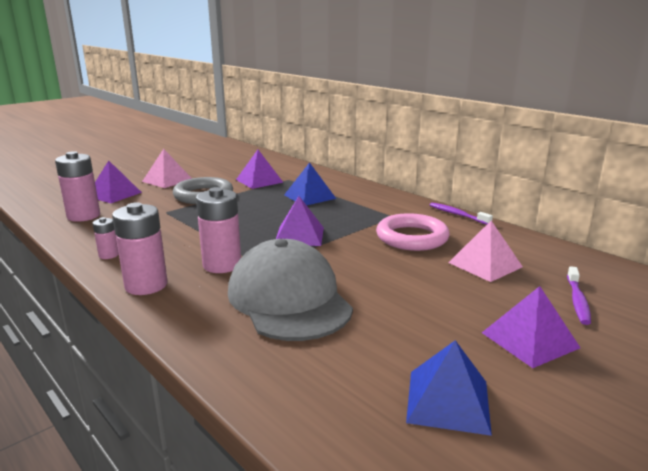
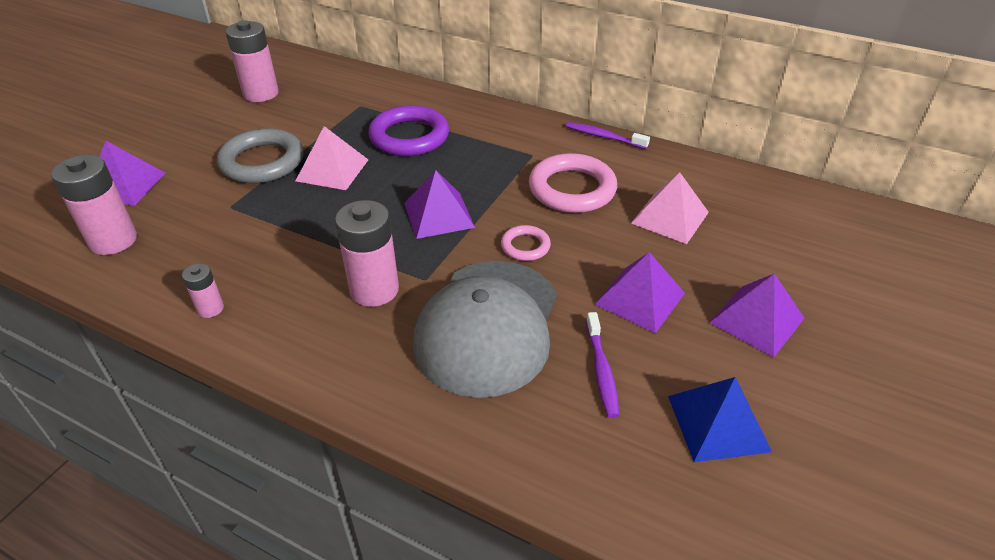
camera: 20 degrees left, 20 degrees up
pink battery [112,202,167,295] -> pink battery moved to [226,21,279,102]
pink pyramid [142,149,192,188] -> pink pyramid moved to [296,126,368,190]
grey cap [228,239,353,341] -> grey cap turned 120 degrees counterclockwise [413,261,557,398]
purple pyramid [236,150,284,189] -> purple pyramid moved to [595,252,685,333]
blue pyramid [284,162,336,205] -> purple ring [368,105,449,156]
purple toothbrush [567,266,591,325] -> purple toothbrush moved to [586,312,619,418]
none -> pink ring [501,225,551,261]

